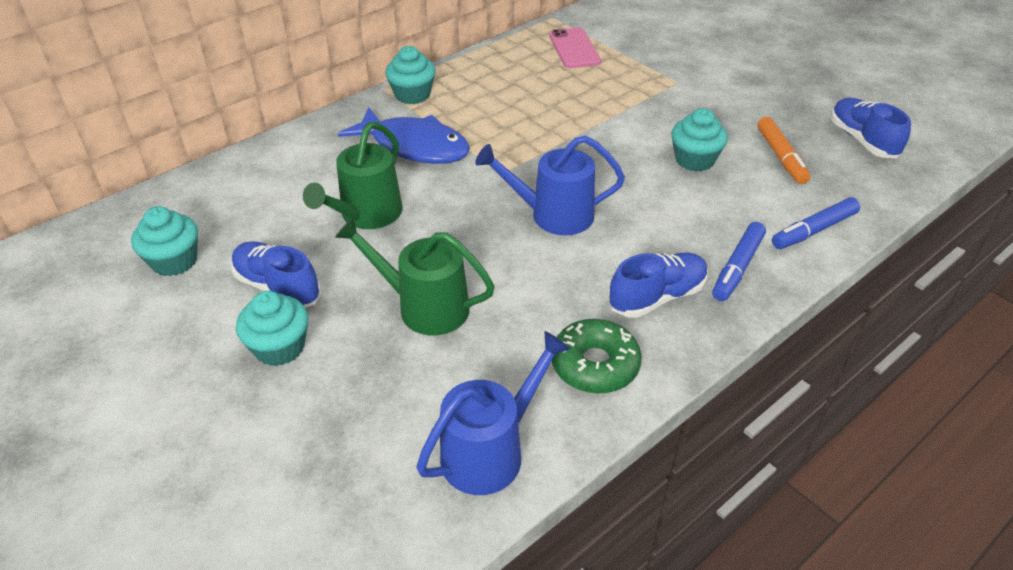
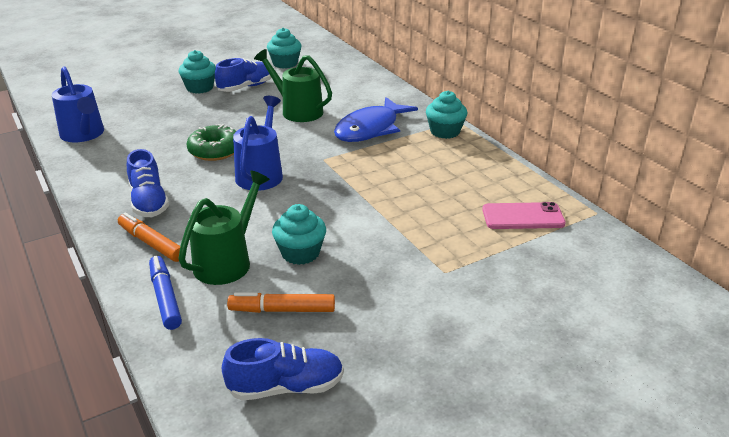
camera: 100 degrees right, 10 degrees down
green watering can [335,217,495,335] -> green watering can moved to [178,170,270,285]
green donut [552,319,642,394] -> green donut moved to [186,124,236,161]
blue marker [712,222,766,301] -> orange marker [118,213,180,262]

